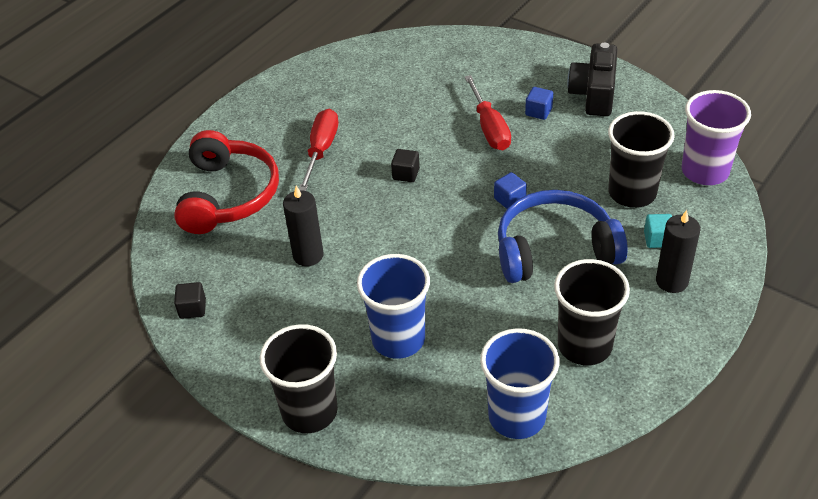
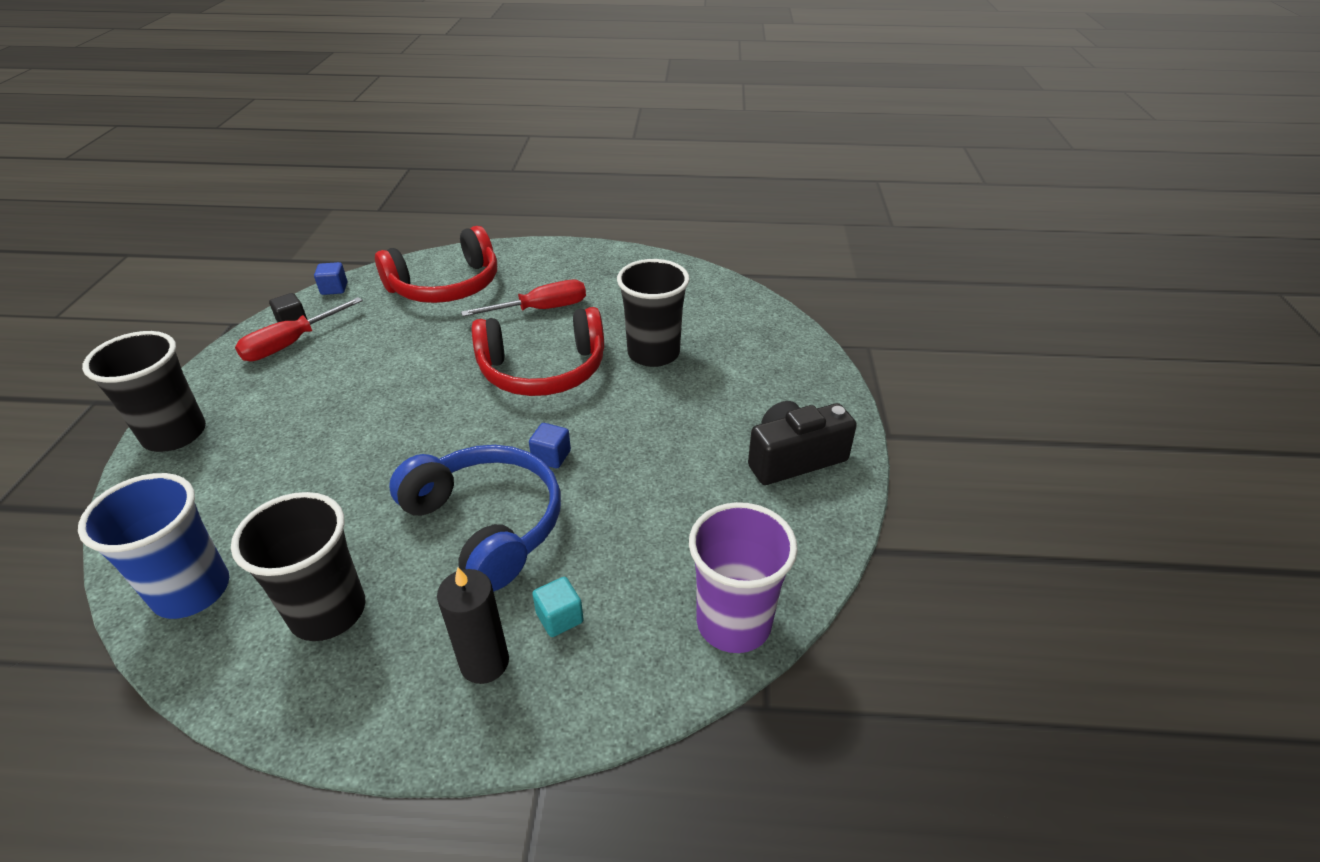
camera: 55 degrees right, 5 degrees down
black candle [283,186,323,266] -> none
blue cup [357,254,430,359] -> none
black cube [391,149,420,182] -> red headphones [472,307,604,396]
red screwdriver [465,75,511,150] -> red screwdriver moved to [235,297,363,361]
blue cube [525,87,553,120] -> blue cube moved to [314,262,347,295]
black cup [608,111,675,208] -> black cup moved to [617,259,689,367]

